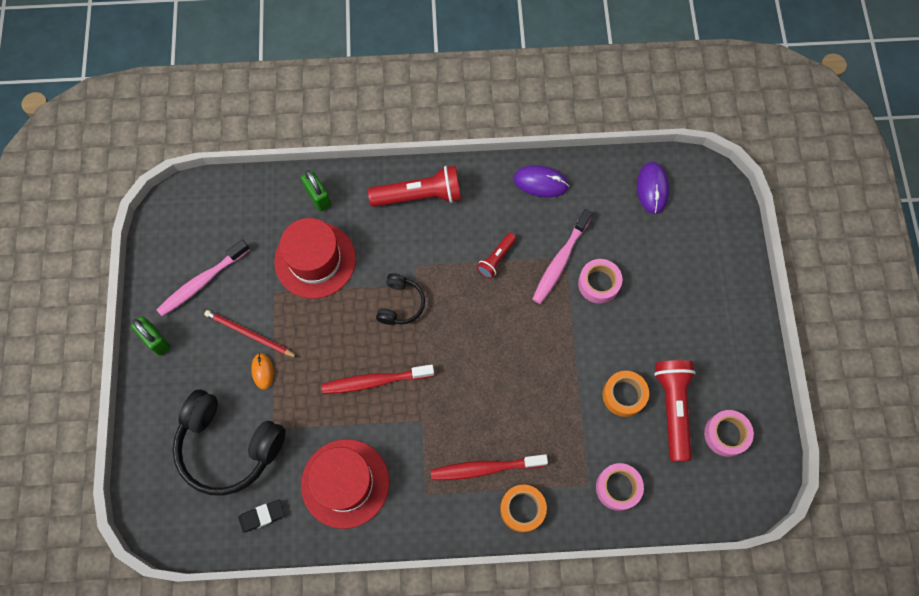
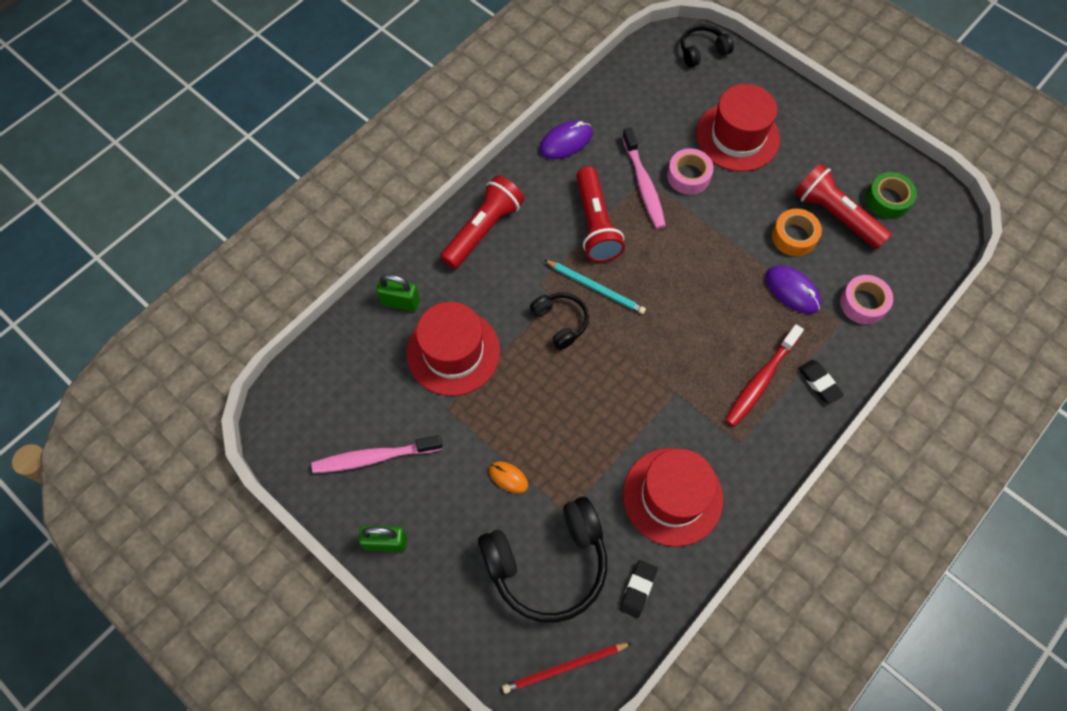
camera: 45 degrees left, 5 degrees down
pink toothbrush [156,239,250,316] -> pink toothbrush turned 75 degrees clockwise [311,435,443,473]
red pencil [204,310,298,358] -> red pencil moved to [502,643,632,694]
red toothbrush [321,364,434,394] -> none
red flashlight [477,233,516,279] -> red flashlight [576,166,625,262], size x1.83
orange tape [500,485,547,532] -> black eraser [798,360,844,404]
purple mouse [637,162,670,214] -> purple mouse moved to [765,265,821,314]
pink tape [704,410,754,457] -> green tape [866,172,917,219]
none -> turquoise pencil [544,260,646,314]
none -> black headphones [681,24,734,67]
none -> red hat [696,84,780,172]

